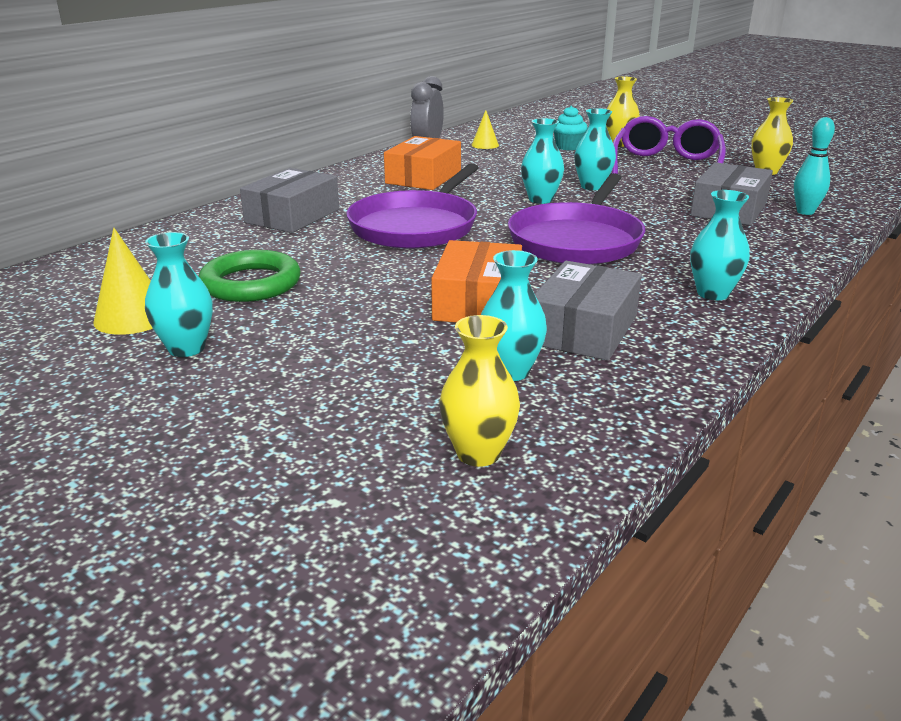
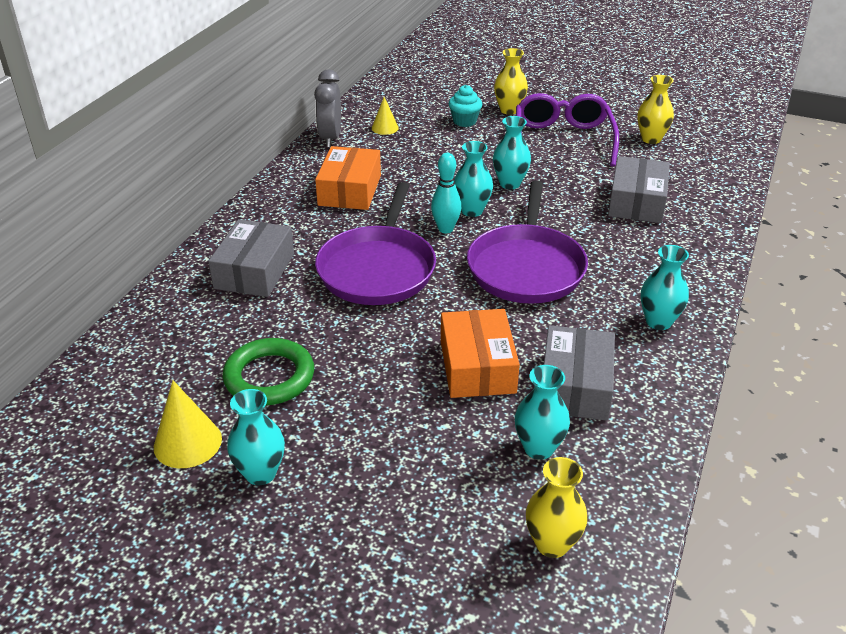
camera: 15 degrees left, 10 degrees up
turquoise bowling pin [794,117,835,215] -> turquoise bowling pin moved to [431,153,461,233]

